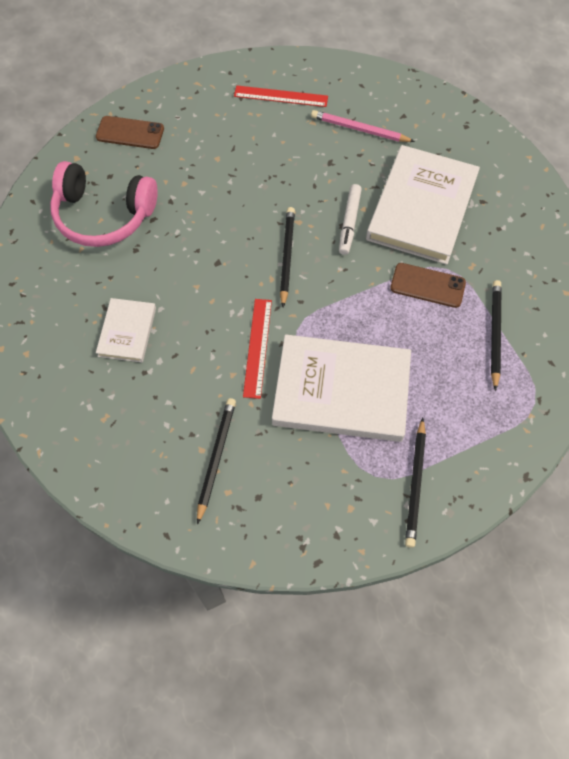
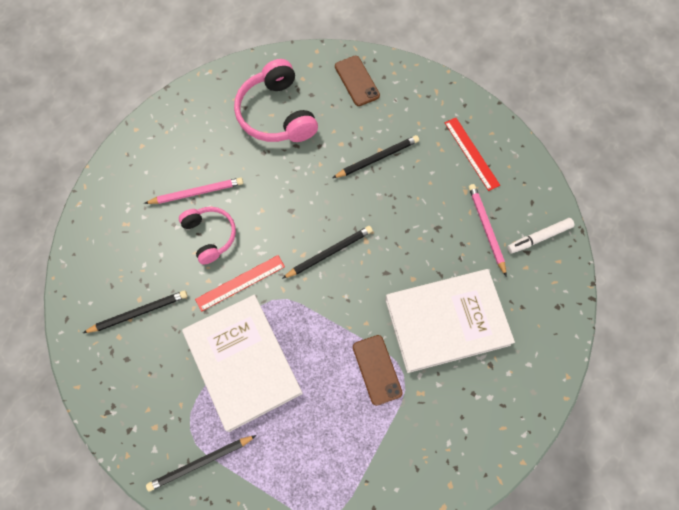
camera: 55 degrees right, 5 degrees up
white book [96,298,156,363] -> pink pencil [144,178,243,204]
white marker [339,184,362,255] -> white marker moved to [507,218,574,254]
black pencil [491,280,502,391] -> black pencil moved to [333,135,419,178]
none -> pink headphones [179,207,236,265]

